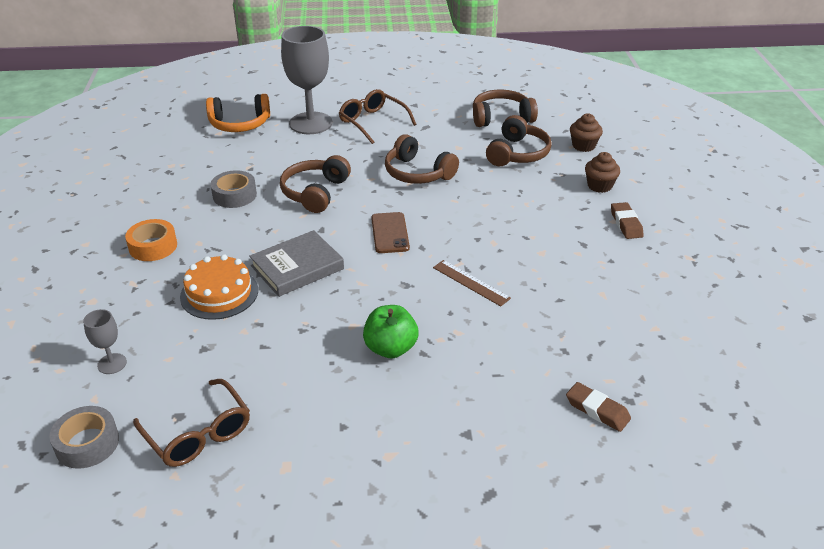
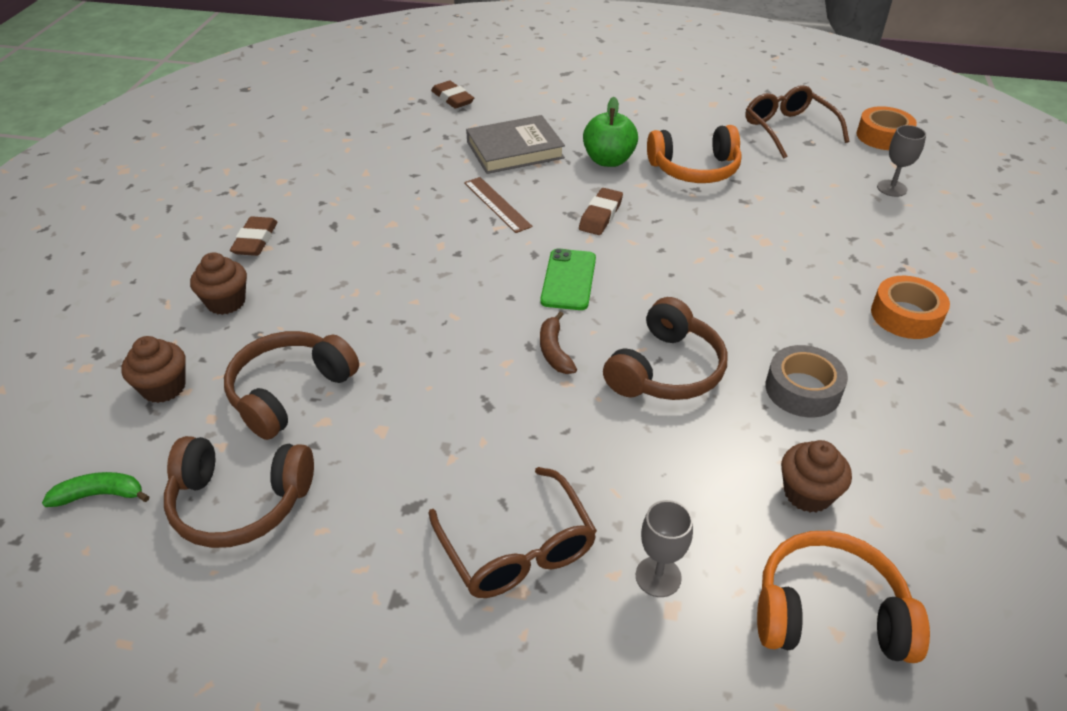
camera: 165 degrees left, 5 degrees up
grey tape [49,406,119,469] -> orange tape [857,106,917,150]
orange cake [180,254,258,320] -> none
grey book [249,230,344,297] -> grey book moved to [466,115,565,174]
grey goblet [281,26,332,134] -> grey goblet [636,500,693,597], size x0.45
brown phone [371,212,410,253] -> green phone [540,249,596,310]
brown headphones [385,134,459,184] -> none
none -> green banana [42,472,149,507]
none -> brown banana [540,312,577,374]
none -> brown eraser [579,188,623,235]
none -> orange headphones [647,125,742,183]
none -> brown cupcake [781,440,852,512]

